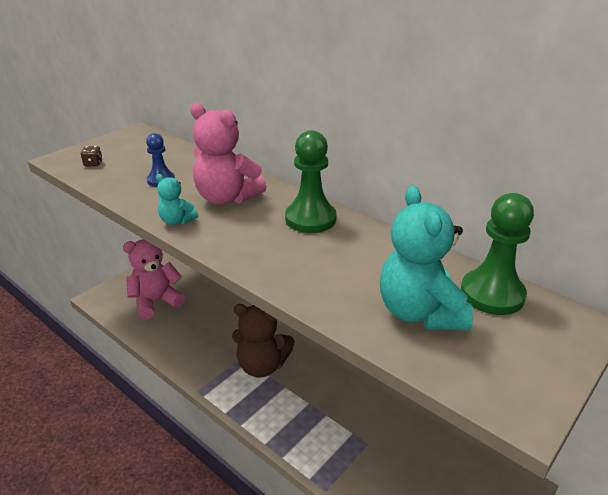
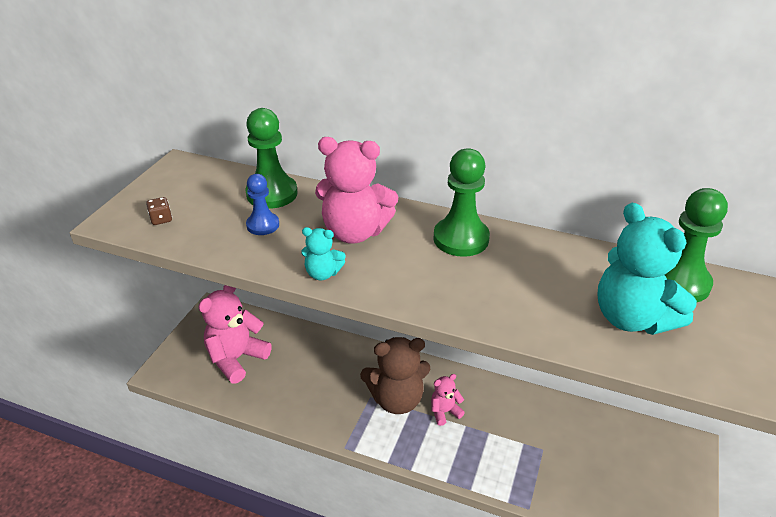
camera: 20 degrees left, 5 degrees up
none -> green pawn [245,108,298,209]
none -> pink teddy bear [431,374,465,426]

